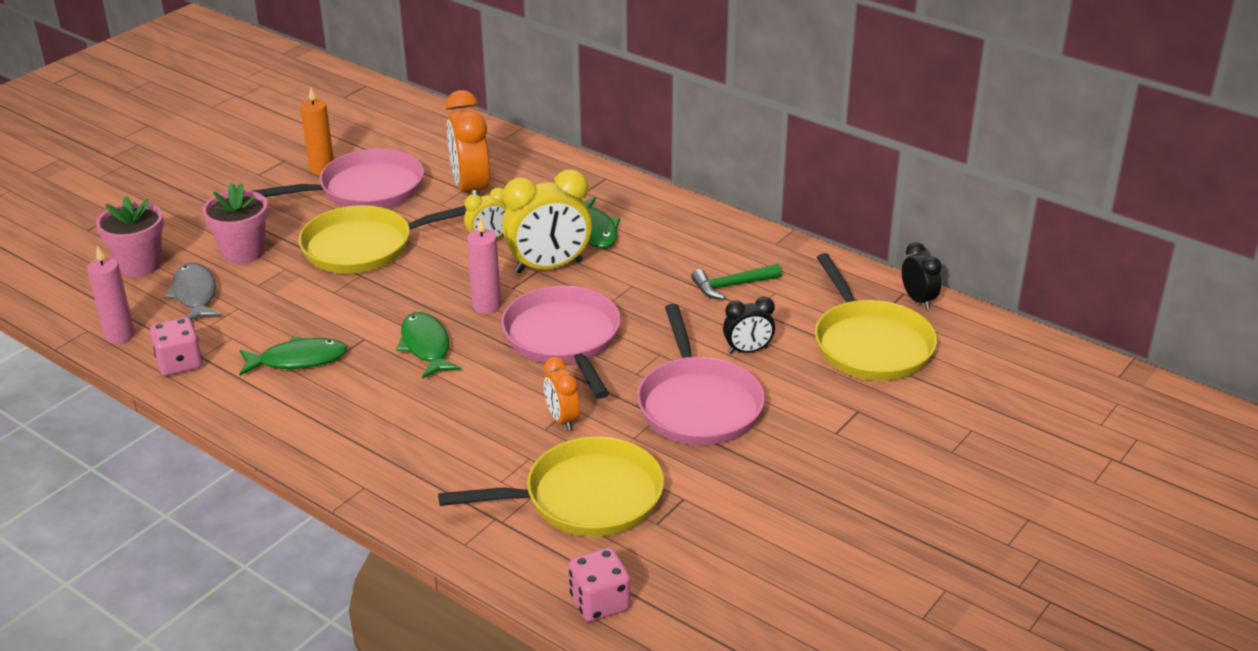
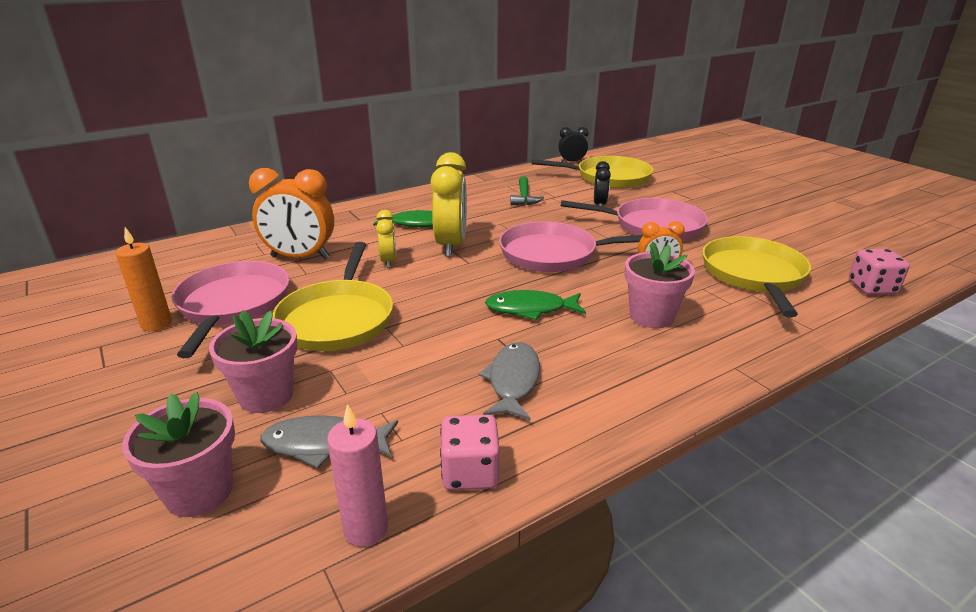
camera: 70 degrees left, 5 degrees down
green fish [240,336,347,376] -> grey fish [479,342,540,420]
pink candle [467,217,501,314] -> none
none -> pink flower pot [625,242,695,328]

